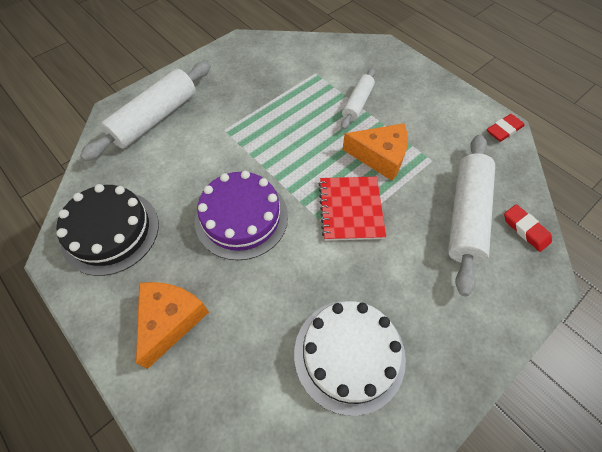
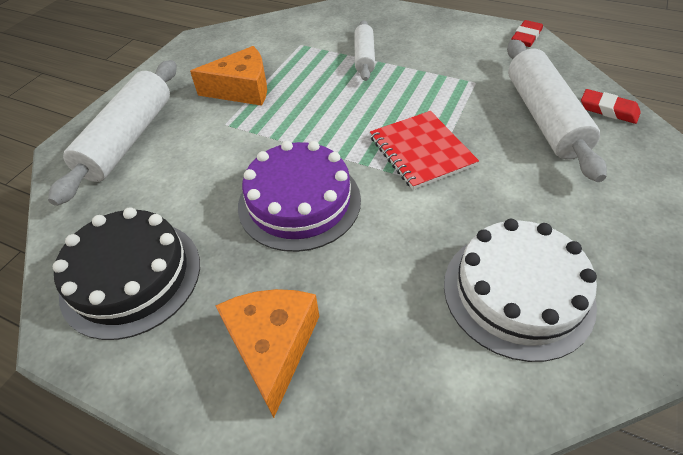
camera: 20 degrees left, 10 degrees down
orange cheese [342,123,408,181] -> orange cheese moved to [190,46,267,106]

